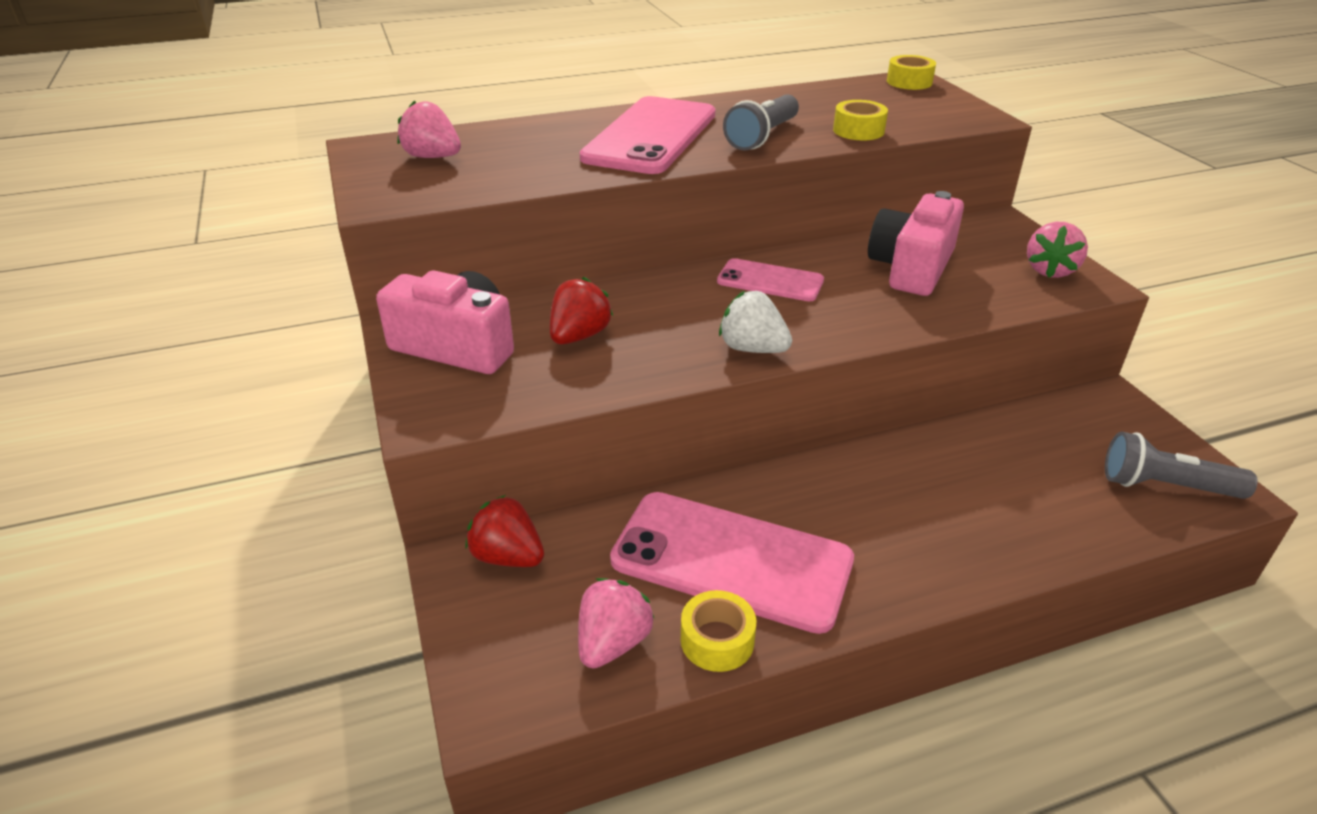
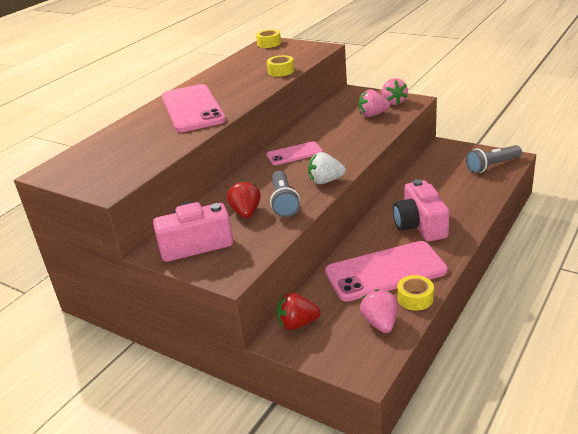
camera: 35 degrees left, 5 degrees down
pink strawberry [397,100,461,158] -> pink strawberry moved to [359,89,390,117]
grey flashlight [723,94,799,151] -> grey flashlight moved to [270,171,300,217]
pink camera [868,191,964,296] -> pink camera moved to [393,179,450,242]

